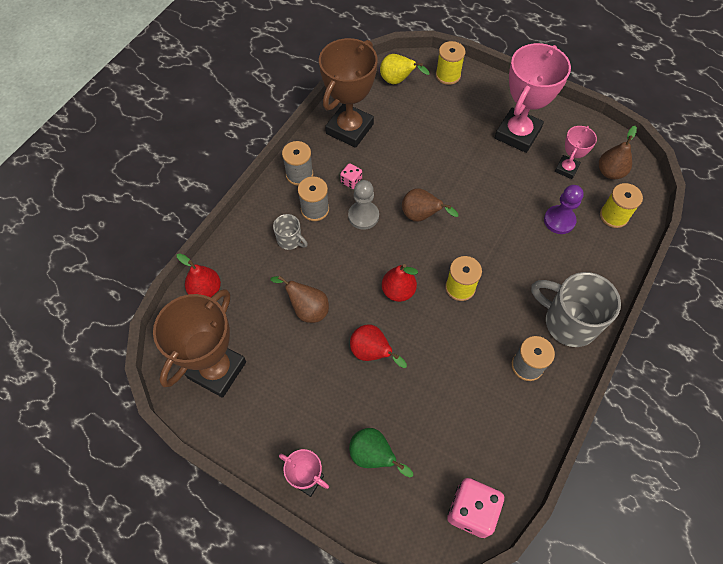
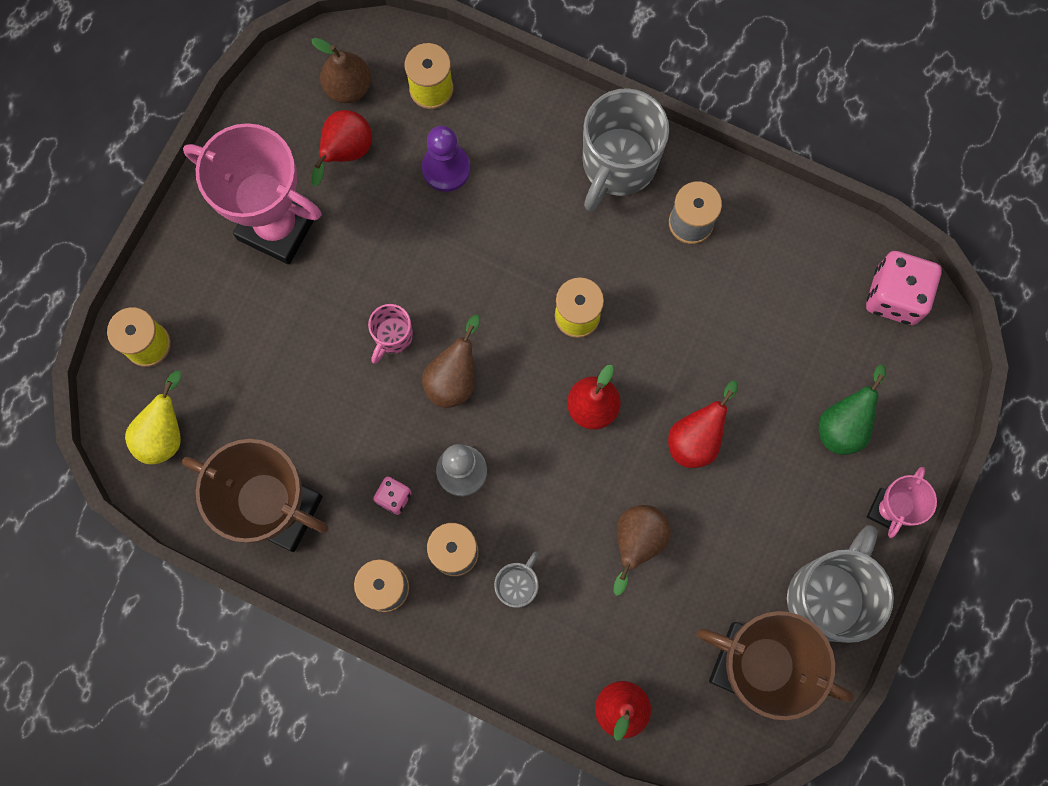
camera: 95 degrees left, 15 degrees up
pink trophy [555,126,597,179] -> red pear [312,110,372,187]
none -> pink mug [368,304,413,364]
none -> grey mug [787,525,894,643]

